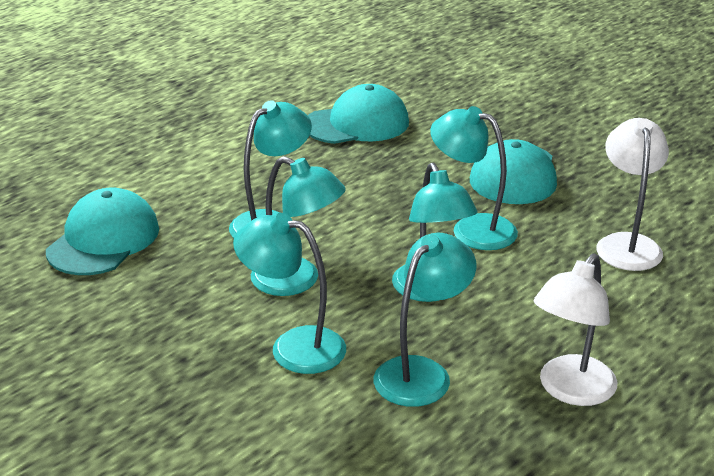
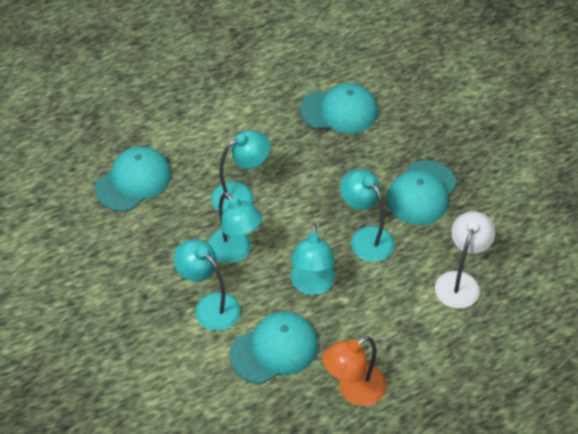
camera: 20 degrees right, 20 degrees up
turquoise lamp [374,233,476,407] -> turquoise cap [230,311,318,384]
white lamp [534,254,617,406] -> orange lamp [322,336,386,406]

